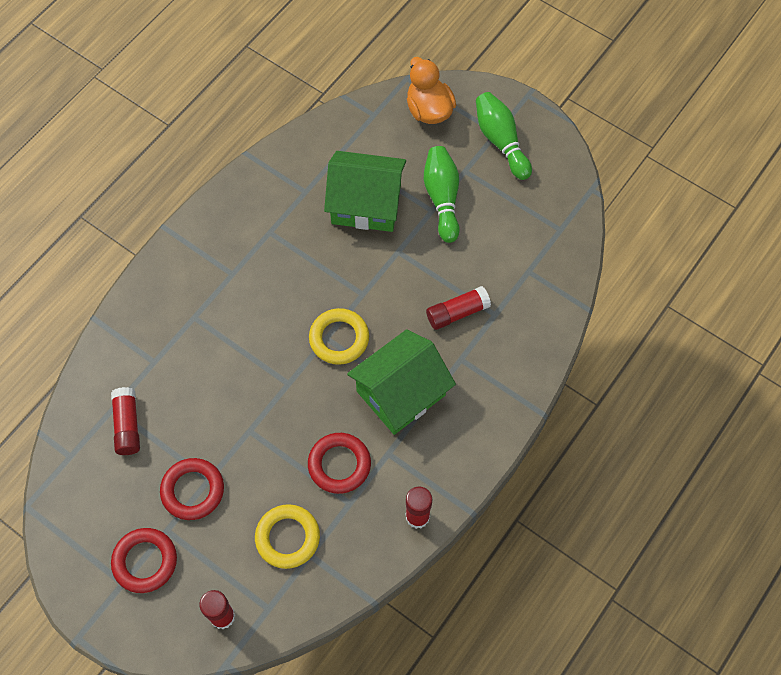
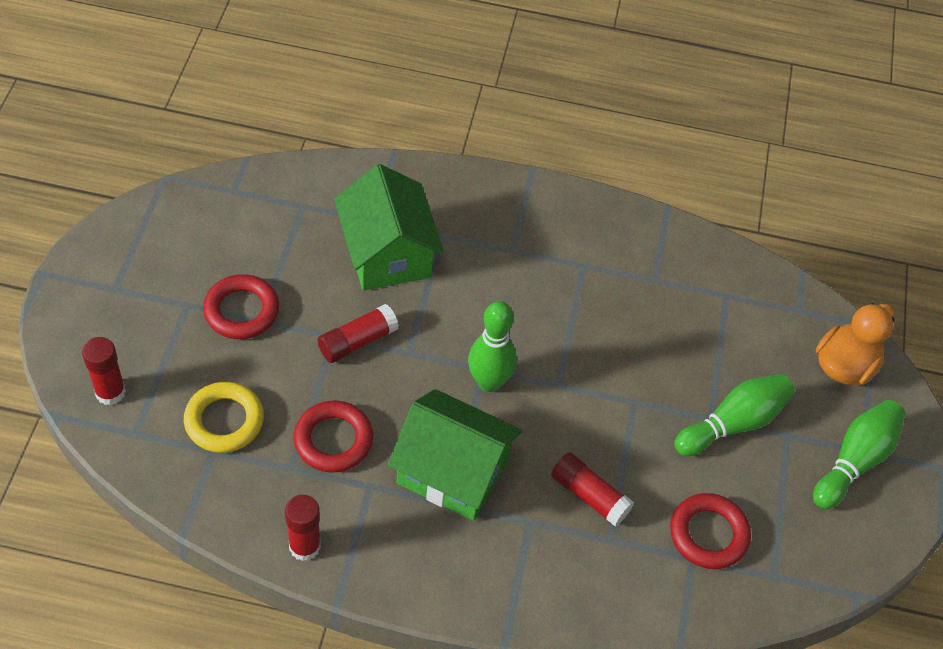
camera: 60 degrees right, 10 degrees down
red glue stick [111,387,140,455] -> red glue stick moved to [318,304,399,363]
red ring [111,528,177,593] -> red ring moved to [670,493,751,569]
yellow ring [309,308,369,365] -> green bowling pin [468,301,517,392]
green house [324,151,406,232] -> green house moved to [334,164,444,290]

